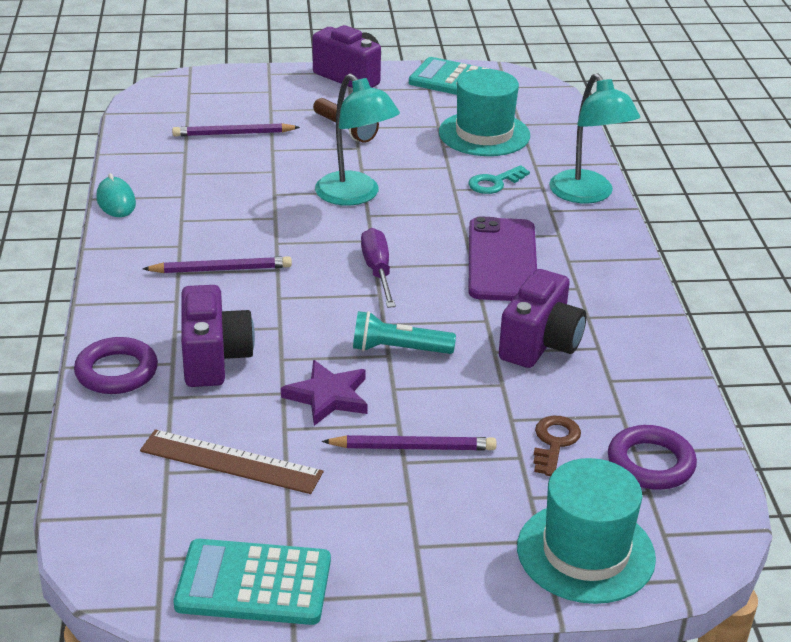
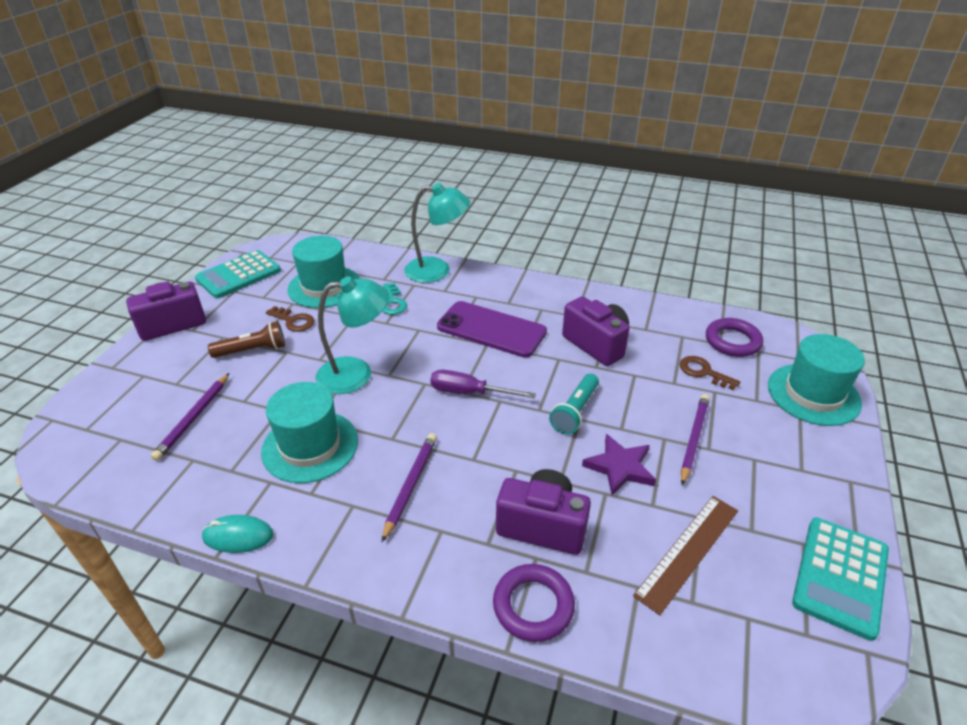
camera: 65 degrees left, 5 degrees up
none -> turquoise hat [261,382,358,483]
none -> brown key [266,306,314,332]

